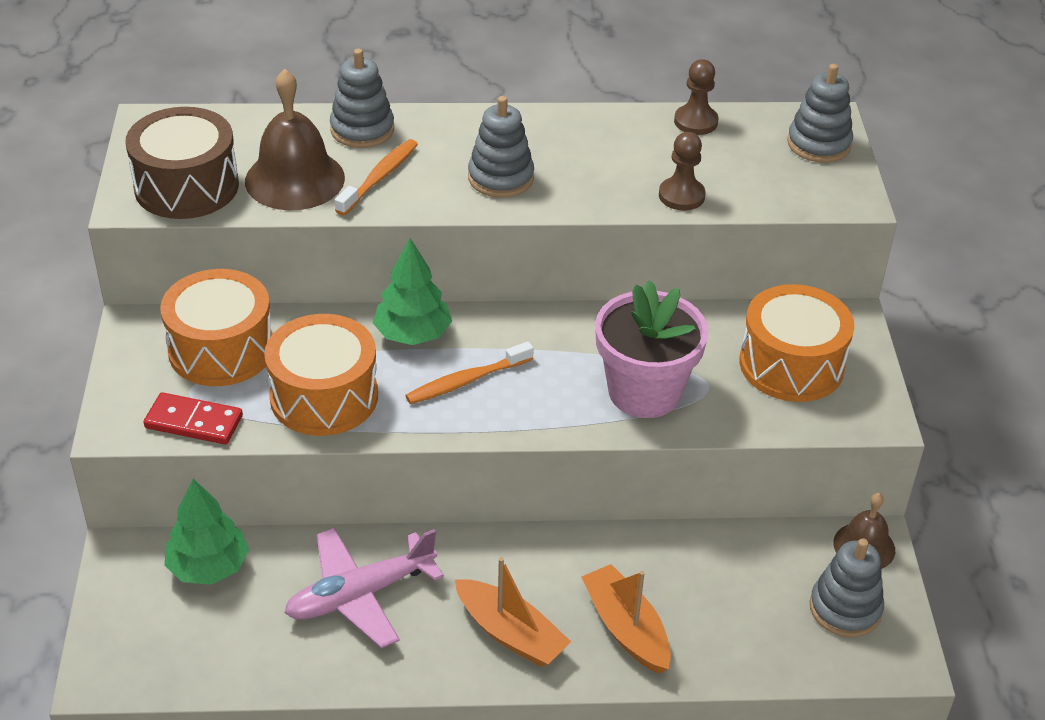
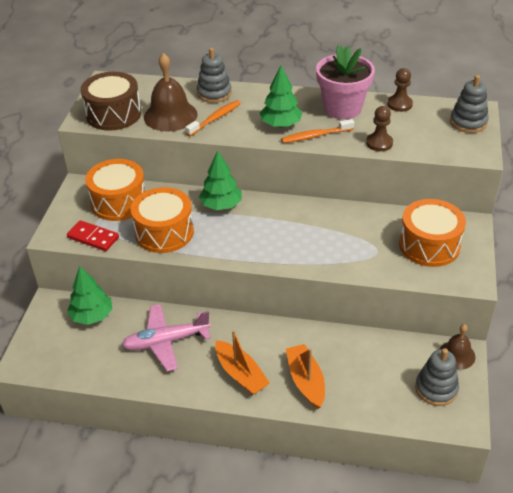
camera: 15 degrees right, 0 degrees up
orange toothbrush [405,341,534,404] -> orange toothbrush moved to [281,119,354,143]
grey stacking toy [468,96,534,198] -> green tree [260,66,303,128]
pink flower pot [595,280,708,418] -> pink flower pot moved to [316,45,375,119]

